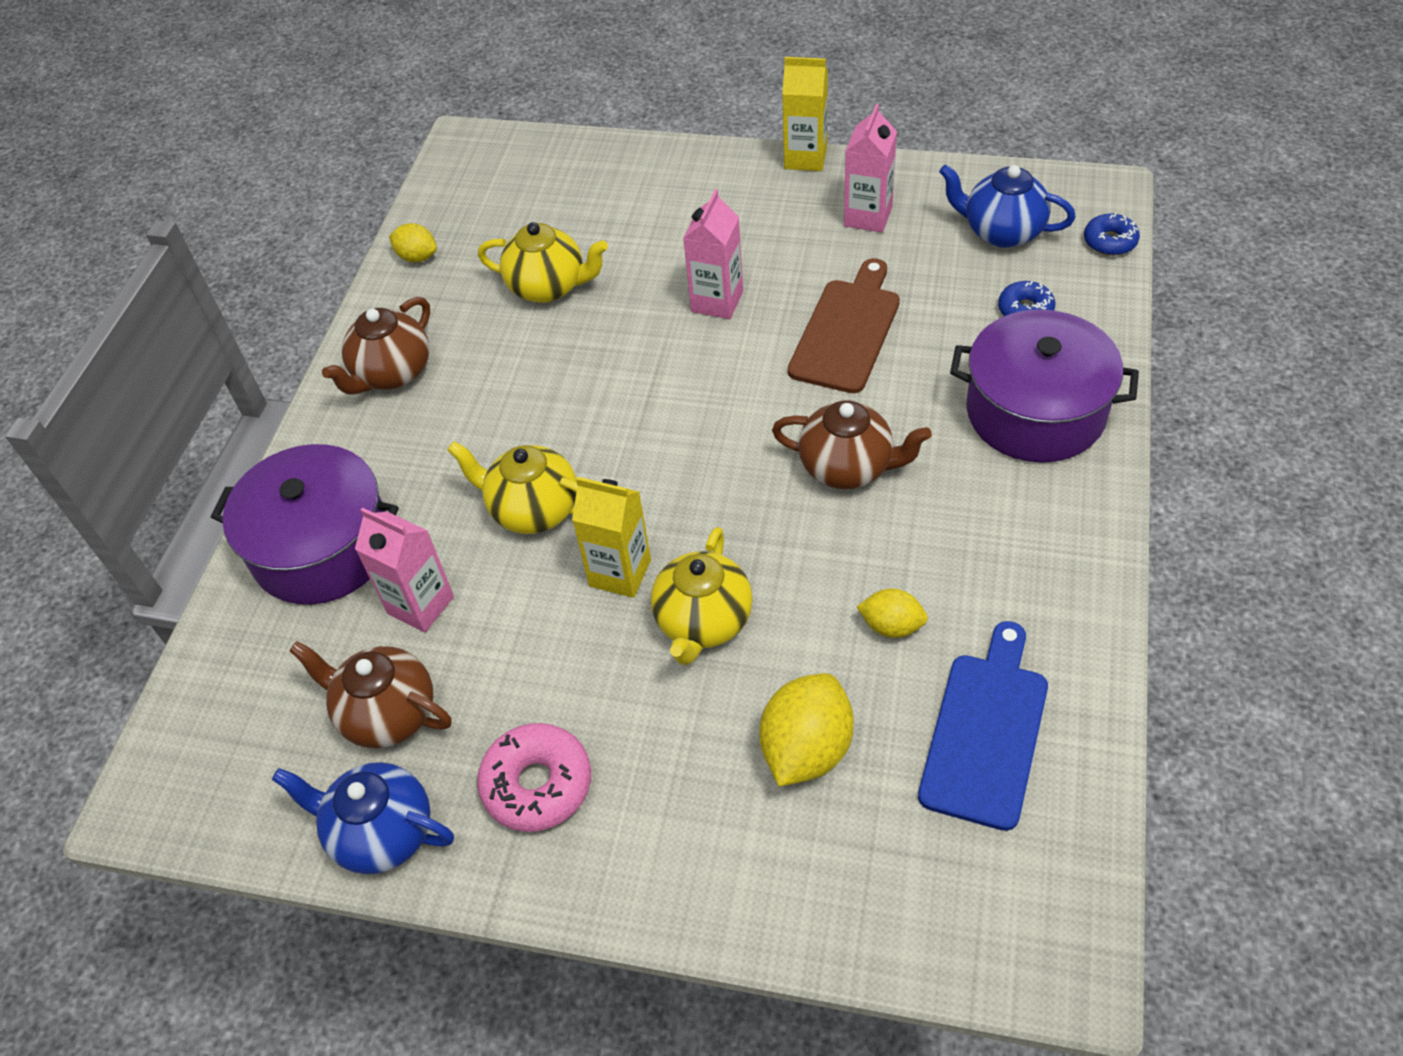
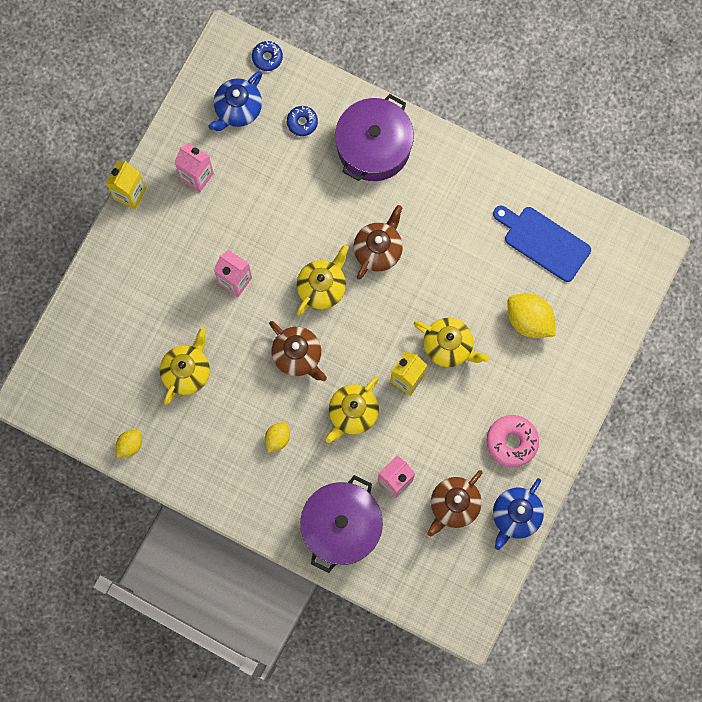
camera: 80 degrees left, 25 degrees up
brown teapot [322,297,430,395] -> brown teapot moved to [269,321,327,381]
brown cutting board [788,258,900,393] -> none
yellow lemon [857,589,928,638] -> yellow lemon moved to [265,422,290,453]
none -> yellow teapot [297,245,349,315]

